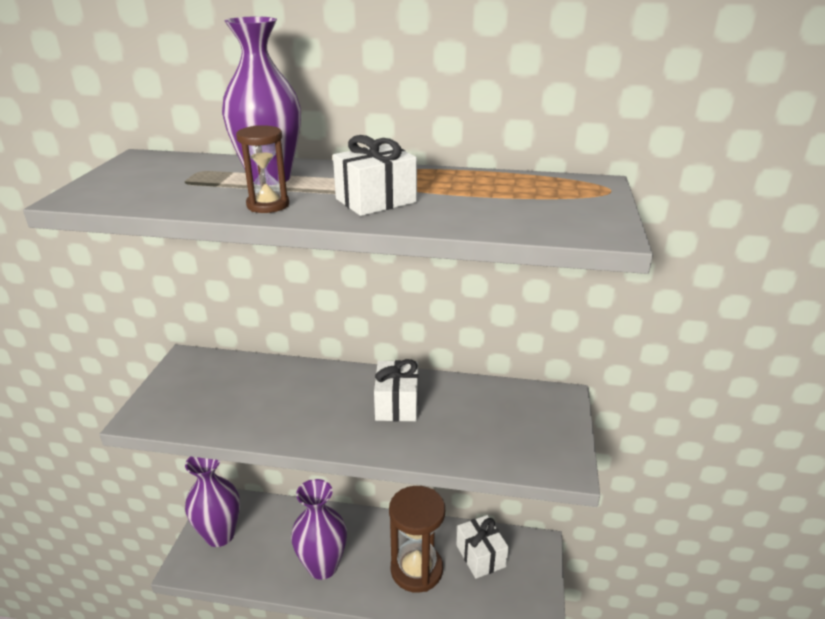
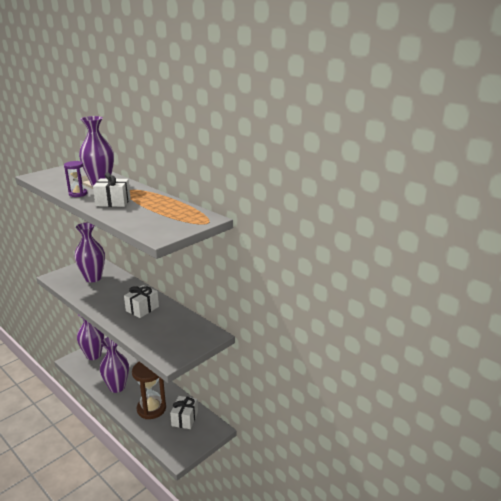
camera: 35 degrees right, 5 degrees down
brown hourglass [236,125,289,213] -> purple hourglass [64,161,88,197]
none -> purple vase [74,222,105,282]

